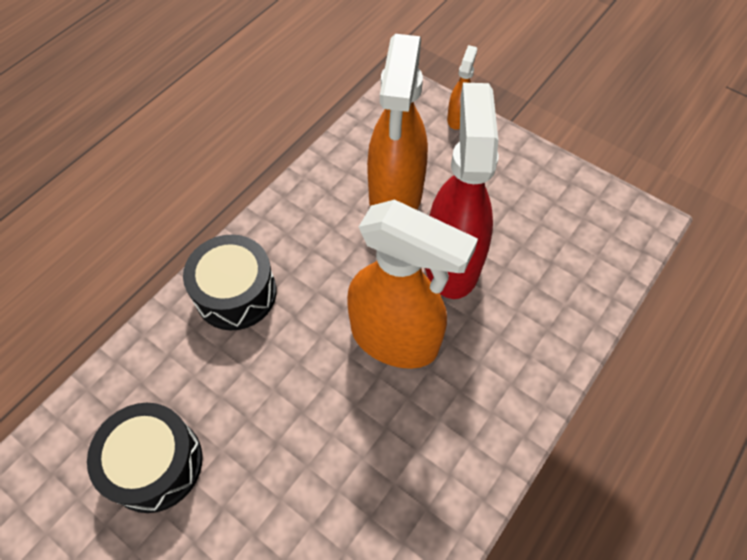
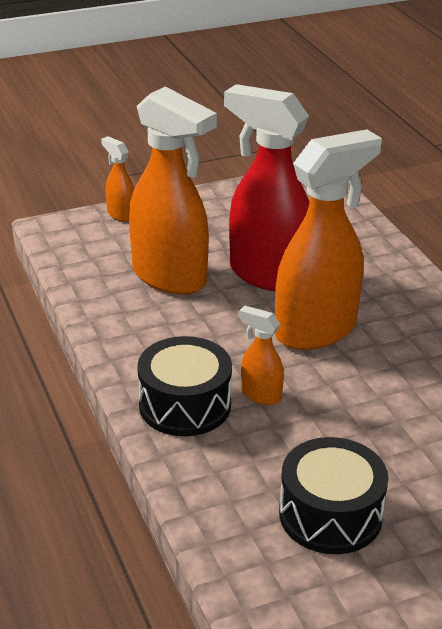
camera: 60 degrees left, 25 degrees down
none -> orange spray bottle [239,306,284,405]

